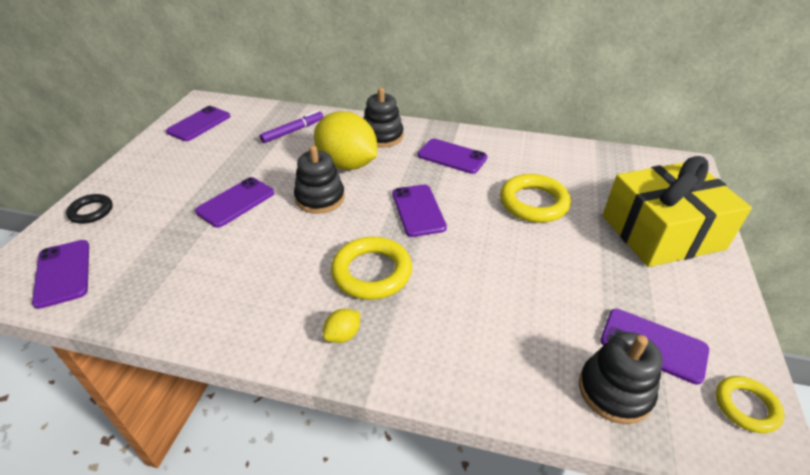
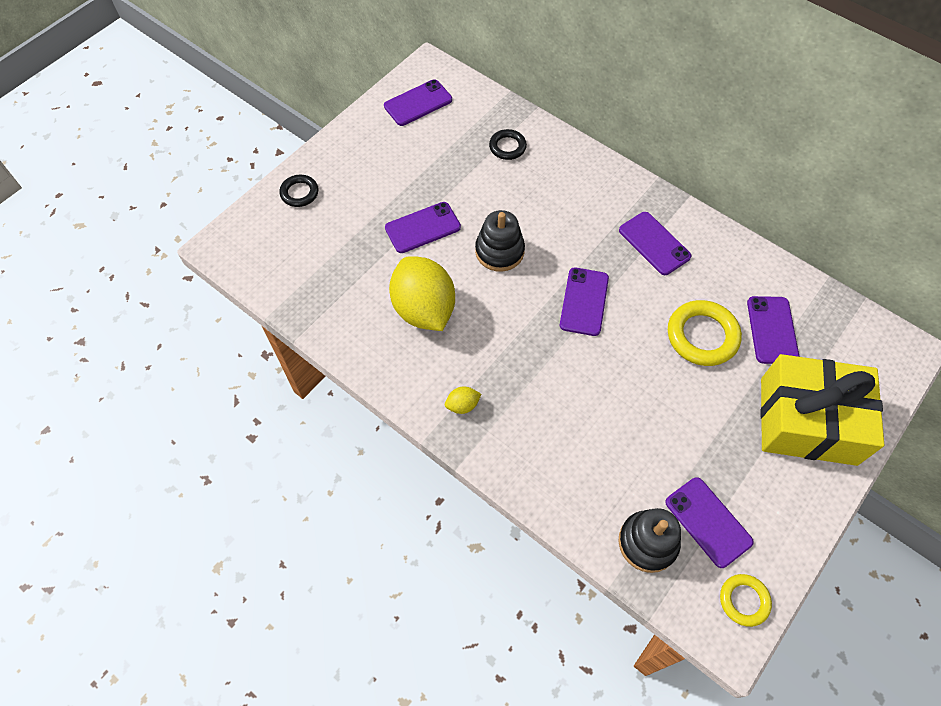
camera: 25 degrees right, 20 degrees up
purple phone [32,240,89,309] -> purple phone moved to [747,296,800,364]
purple marker [260,111,324,143] -> black ring [489,129,527,160]
yellow lemon [314,111,377,170] -> yellow lemon moved to [389,256,455,331]
yellow ring [331,237,412,300] -> none
black stacking toy [364,88,404,147] -> none

